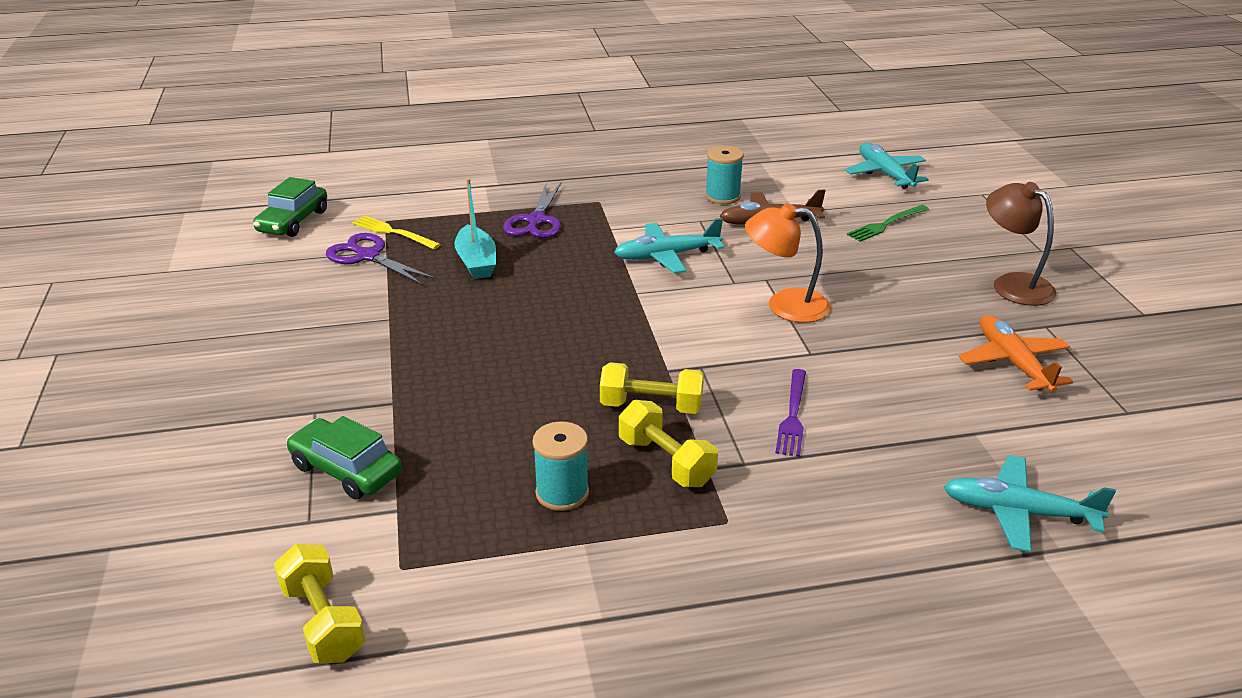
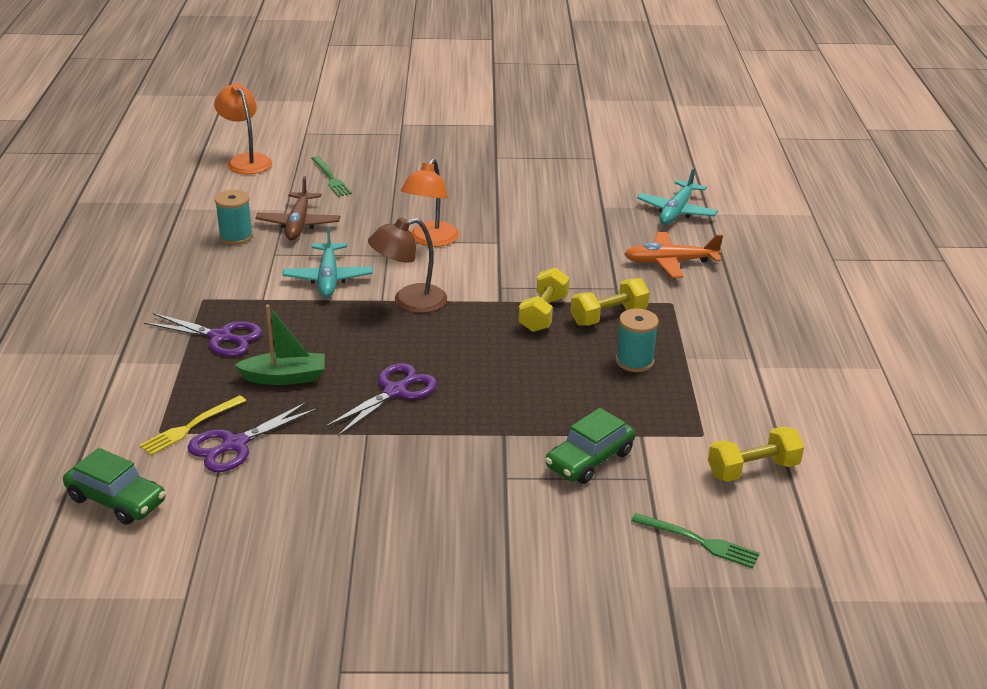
camera: 80 degrees left, 0 degrees up
turquoise boat [455,178,496,279] -> green boat [235,305,325,385]
purple fork [775,369,806,457] -> none
turquoise plane [845,143,929,189] -> orange lamp [214,83,272,174]
orange plane [958,315,1073,392] -> orange plane moved to [624,232,723,278]
brown lamp [986,182,1056,306] -> brown lamp moved to [368,218,447,313]
none -> purple scissors [325,363,437,436]
none -> green fork [631,513,760,568]

